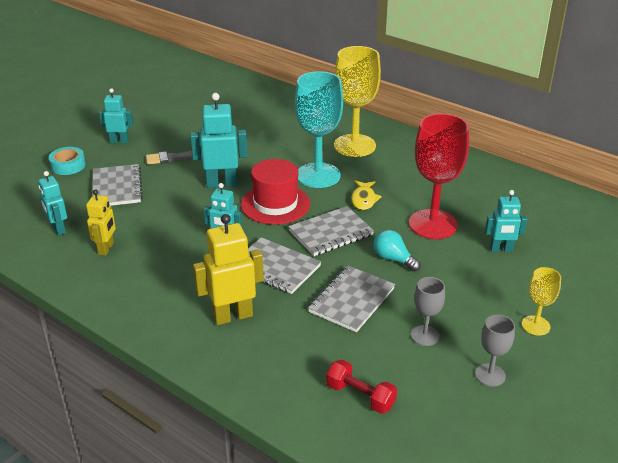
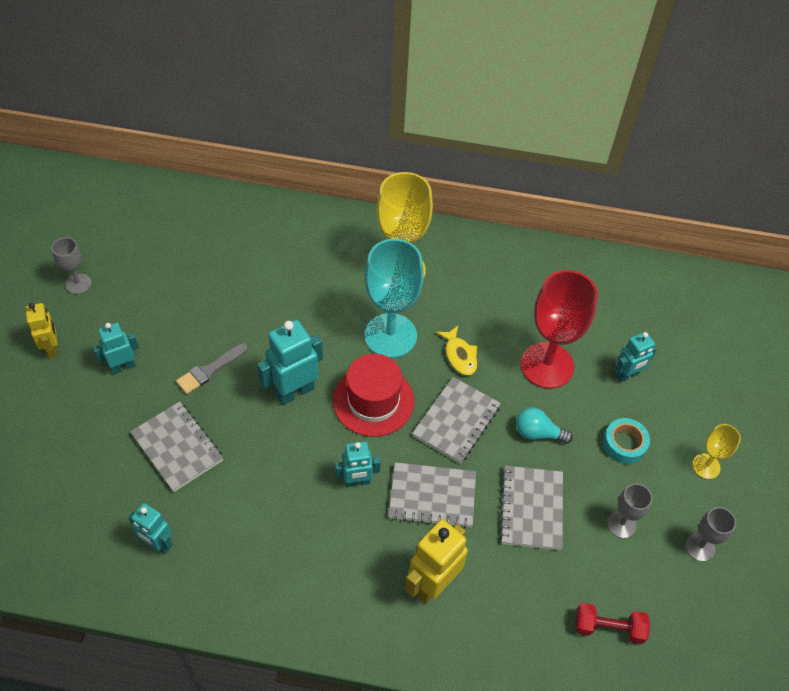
camera: 30 degrees left, 20 degrees up
turquoise tape [49,147,86,175] -> turquoise tape moved to [603,418,650,464]
yellow robot [86,189,116,256] -> yellow robot moved to [25,303,58,358]
none -> grey goblet [51,237,92,294]

